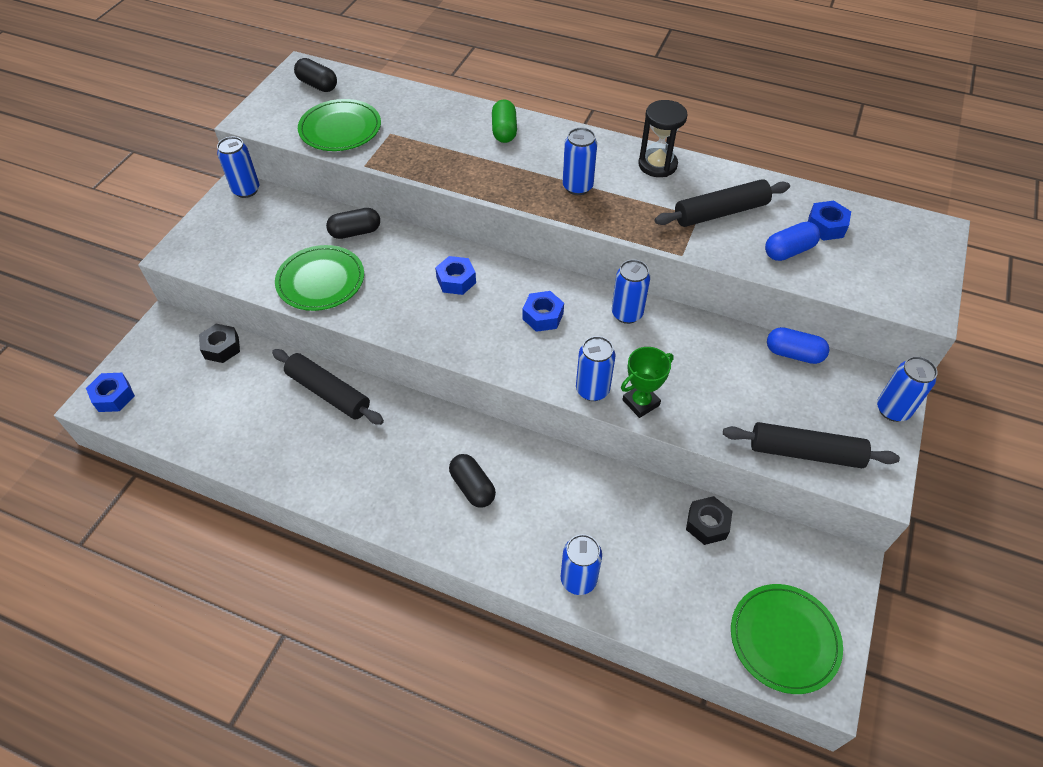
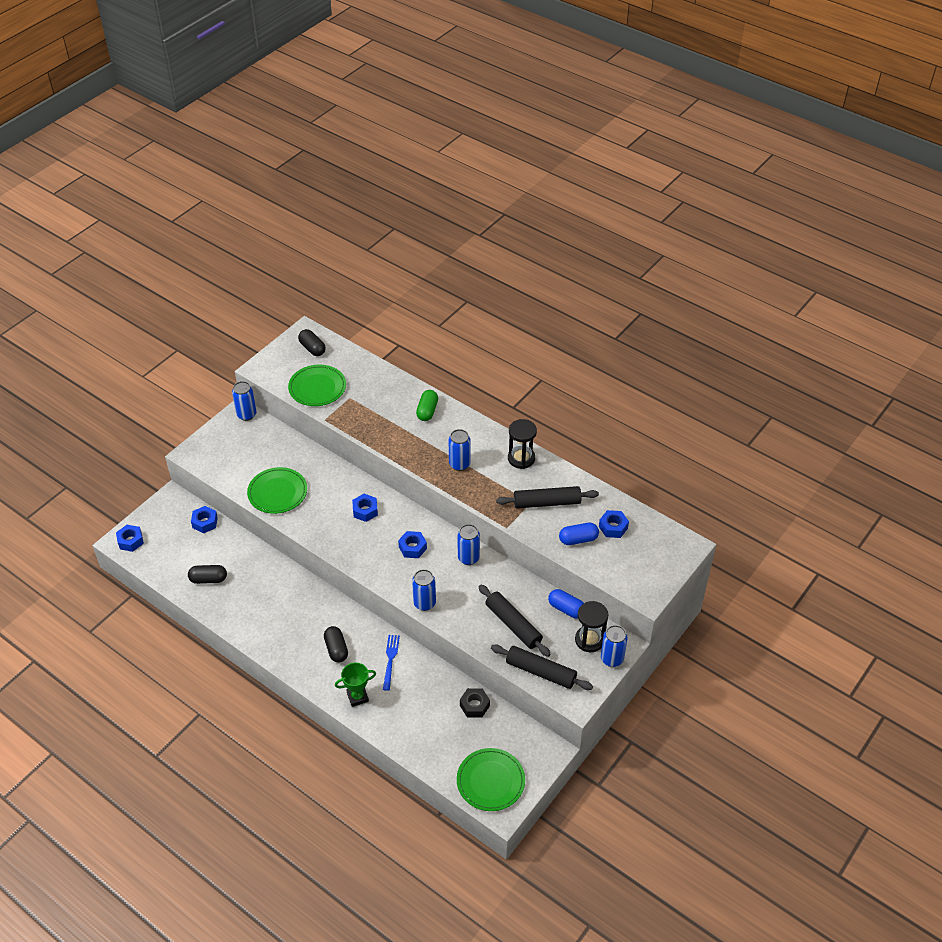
camera: 15 degrees right, 5 degrees down
black nut [199,324,240,363] -> blue nut [191,506,218,534]
black rolling pin [272,349,384,425] -> black rolling pin moved to [479,585,551,657]
black capsule [326,208,380,239] -> black capsule moved to [188,565,227,584]
blue can [561,534,602,595] -> none
green trophy [621,347,674,418] -> green trophy moved to [335,663,376,707]
none -> blue fork [383,635,400,691]
none -> black hourglass [575,601,608,652]

